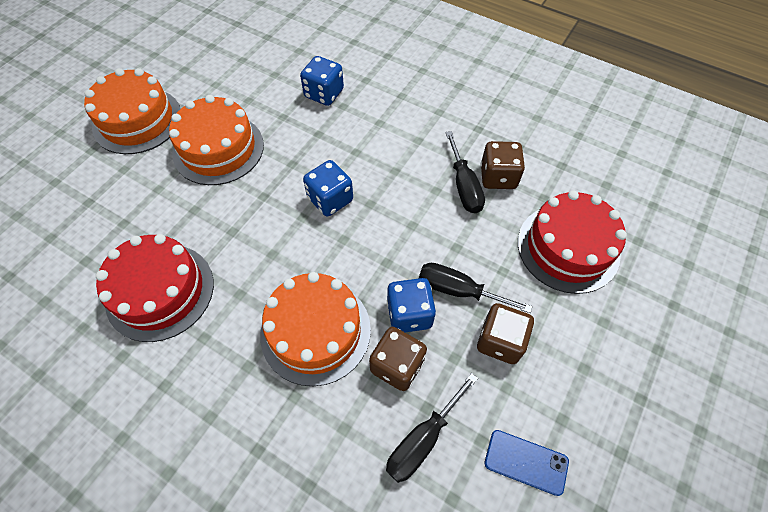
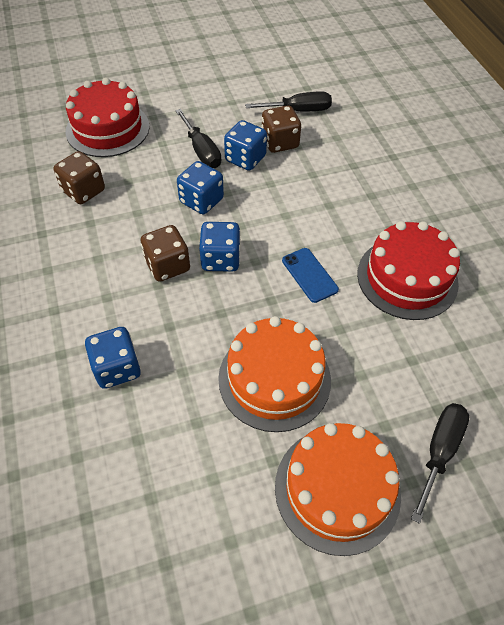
camera: 140 degrees left, 5 degrees down
orange cake [260,272,371,386] -> none
black screwdriver [445,131,485,213] -> black screwdriver moved to [411,403,469,524]
brown dice [477,303,534,364] -> brown dice moved to [141,225,190,282]
blue phone [485,430,569,496] -> blue phone moved to [282,248,339,303]
none -> blue dice [177,161,224,214]

